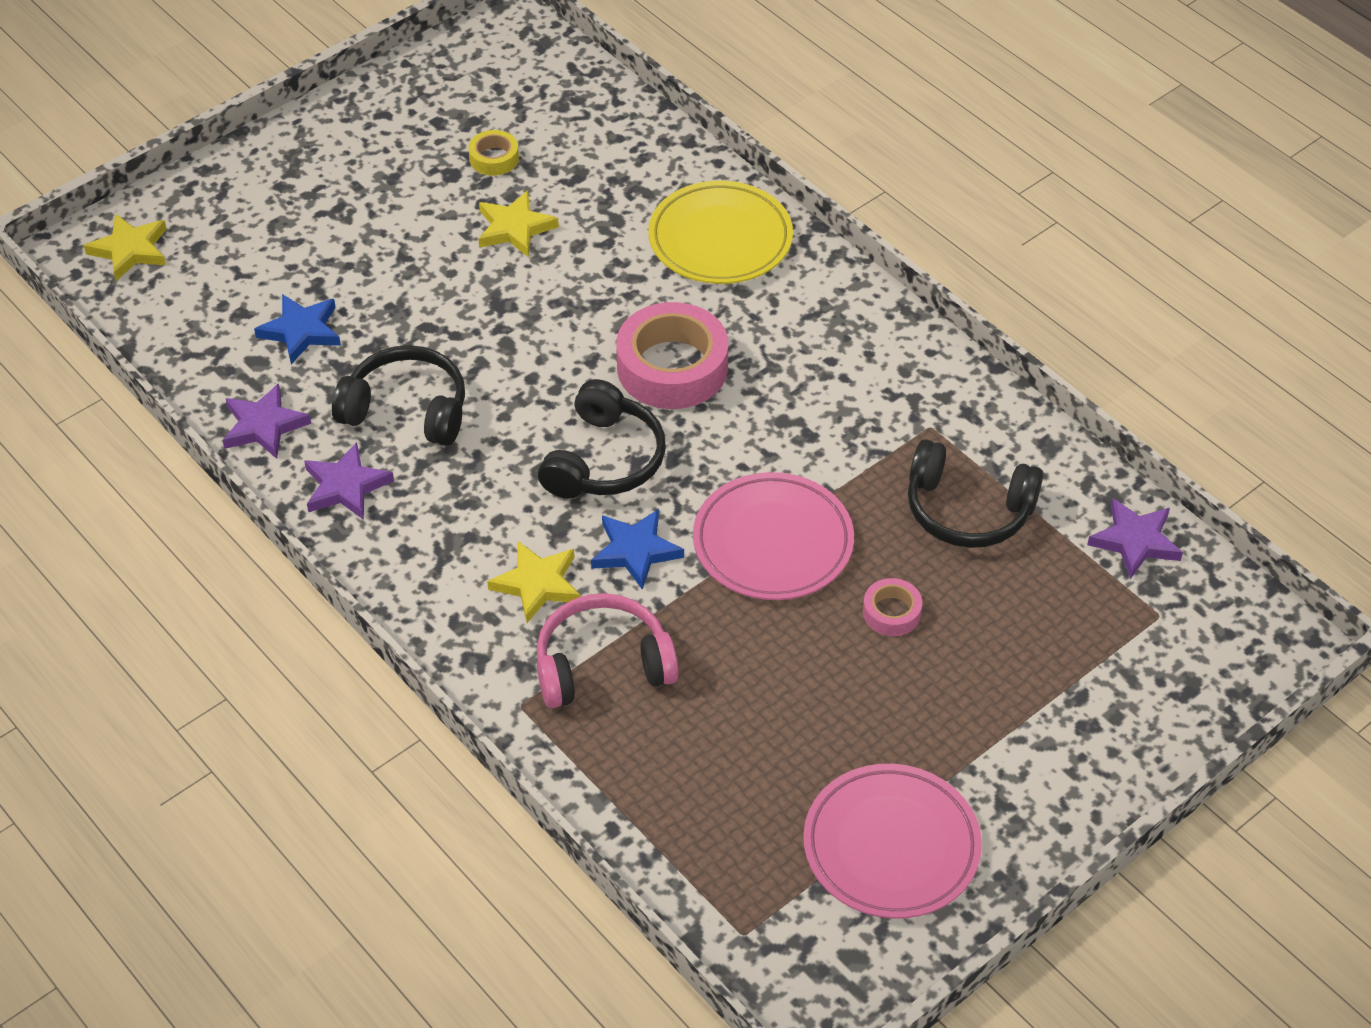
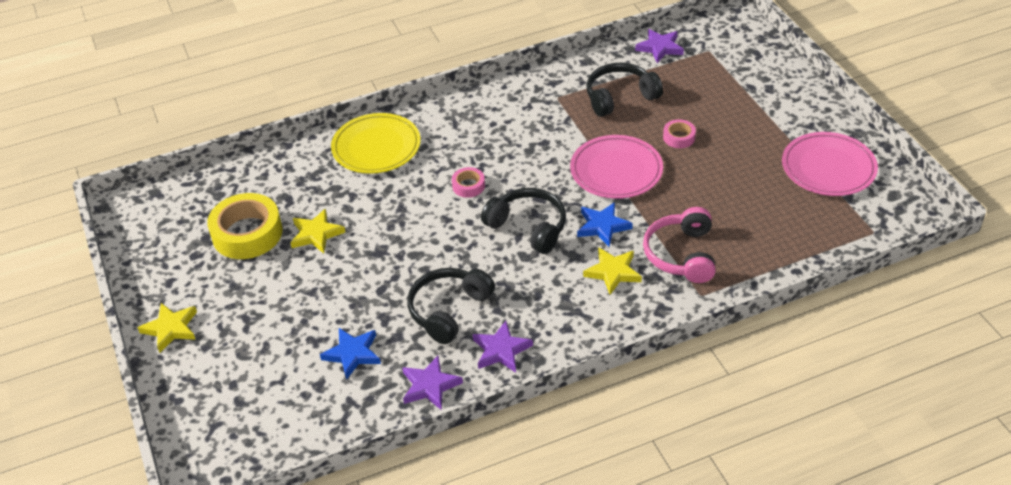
camera: 70 degrees left, 5 degrees down
yellow star [83,214,167,281] -> yellow star moved to [137,303,197,353]
yellow tape [468,130,519,176] -> yellow tape [207,193,283,259], size x2.08
pink tape [616,302,728,409] -> pink tape [452,167,485,198], size x0.48
black headphones [908,439,1043,548] -> black headphones turned 150 degrees counterclockwise [586,63,663,117]

